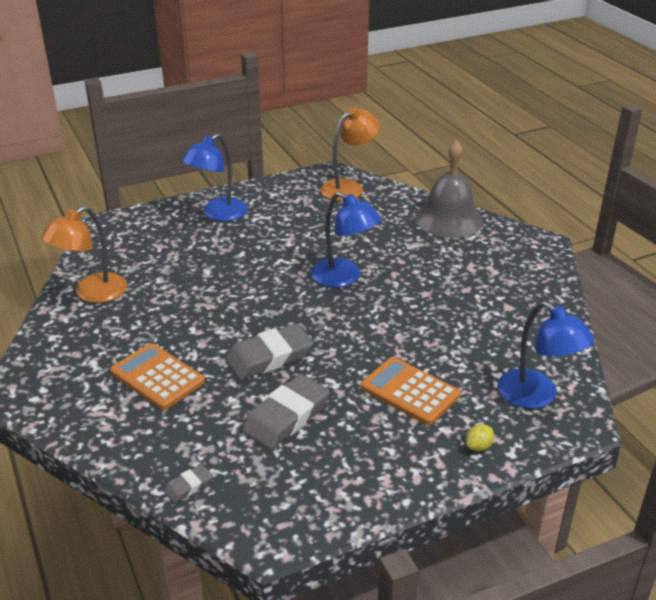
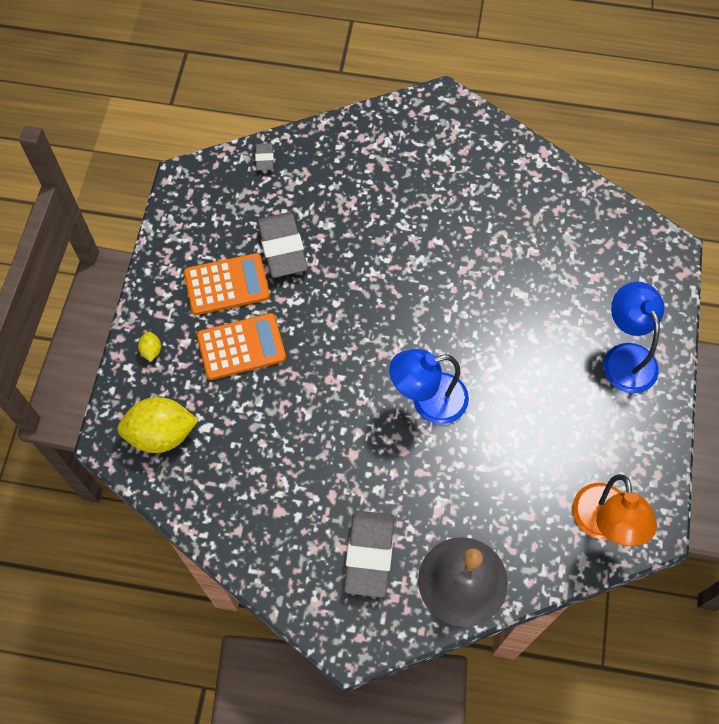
camera: 125 degrees right, 30 degrees up
orange lamp [41,206,127,303] -> none
orange calculator [110,343,205,410] -> orange calculator moved to [184,253,270,315]
grey eraser [225,324,313,380] -> grey eraser moved to [344,511,394,598]
blue lamp [498,301,594,409] -> yellow lemon [117,397,198,453]

